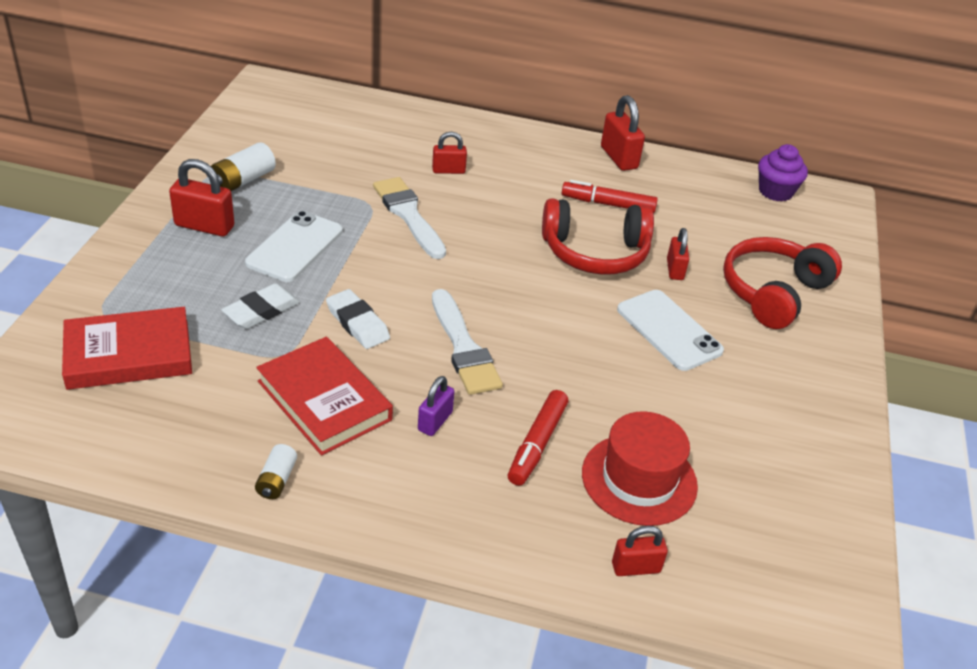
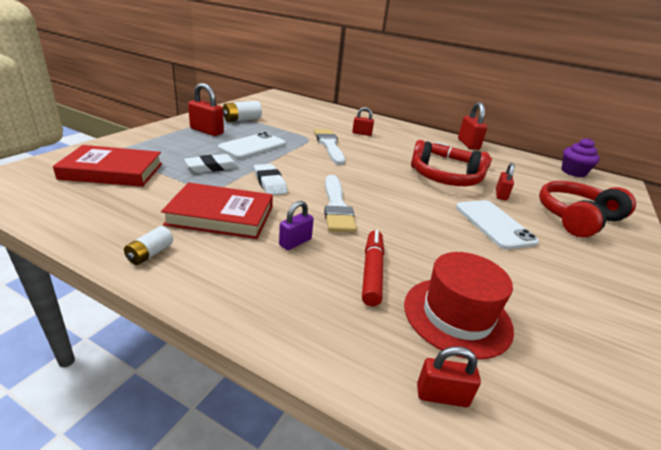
camera: 15 degrees right, 10 degrees down
red book [256,337,393,455] -> red book turned 60 degrees counterclockwise [161,182,273,239]
red marker [508,390,568,486] -> red marker turned 150 degrees clockwise [362,230,384,306]

